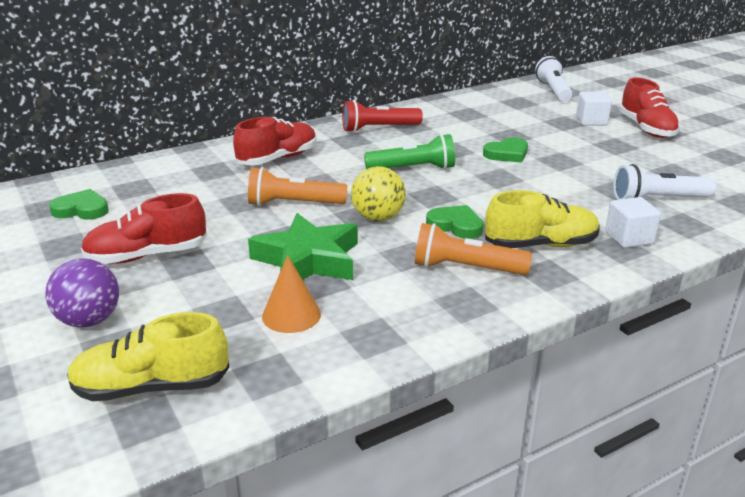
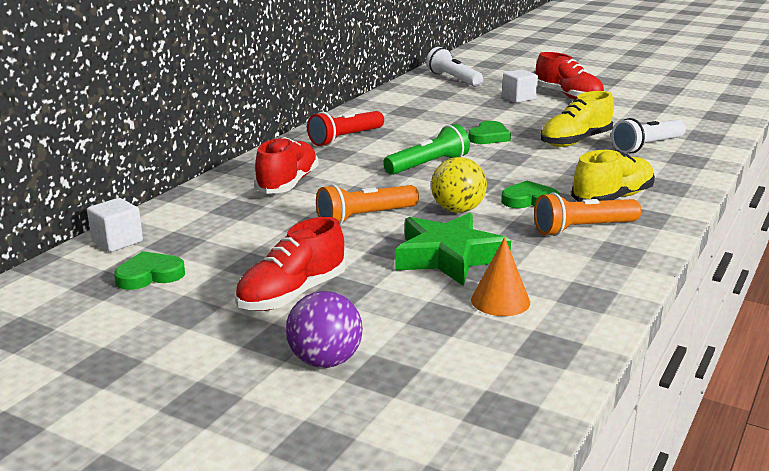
camera: 30 degrees left, 5 degrees down
yellow shoe [67,312,229,401] -> yellow shoe moved to [541,91,614,147]
white cube [605,197,661,248] -> white cube moved to [87,198,143,252]

